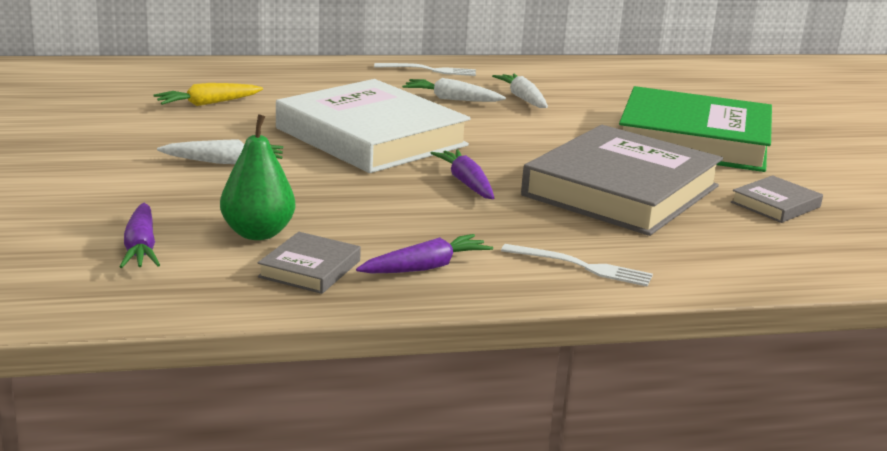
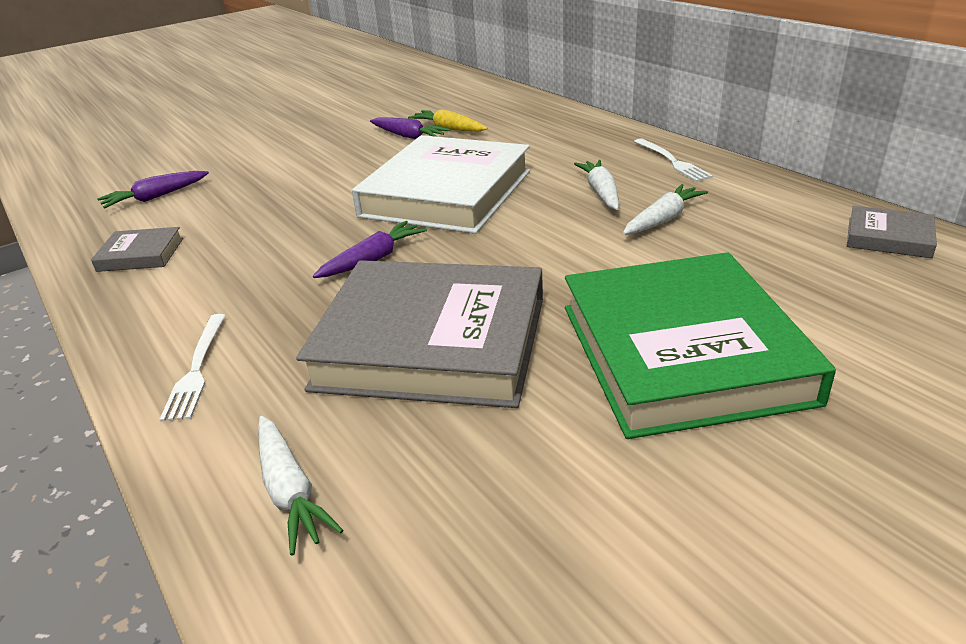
camera: 70 degrees right, 10 degrees up
white carrot [157,139,283,164] -> white carrot moved to [258,416,343,556]
green pear [220,114,295,240] -> none
purple carrot [356,234,493,273] -> purple carrot moved to [370,117,450,139]
grey book [731,175,823,223] -> grey book moved to [847,206,937,258]

